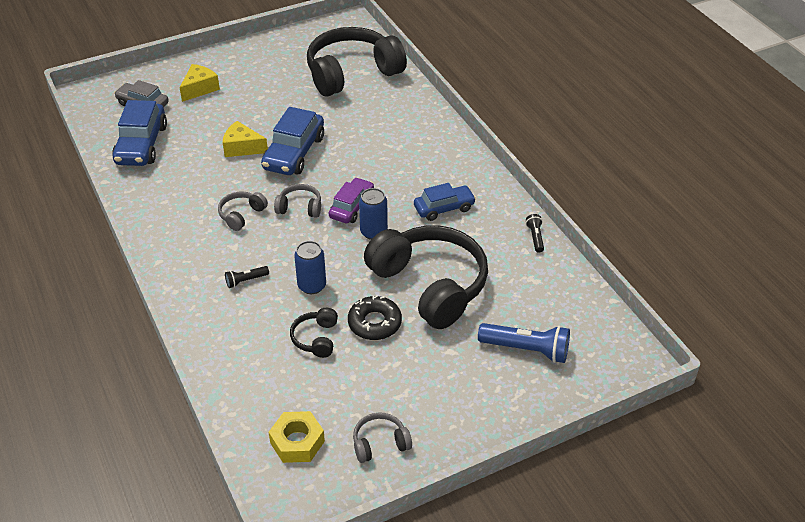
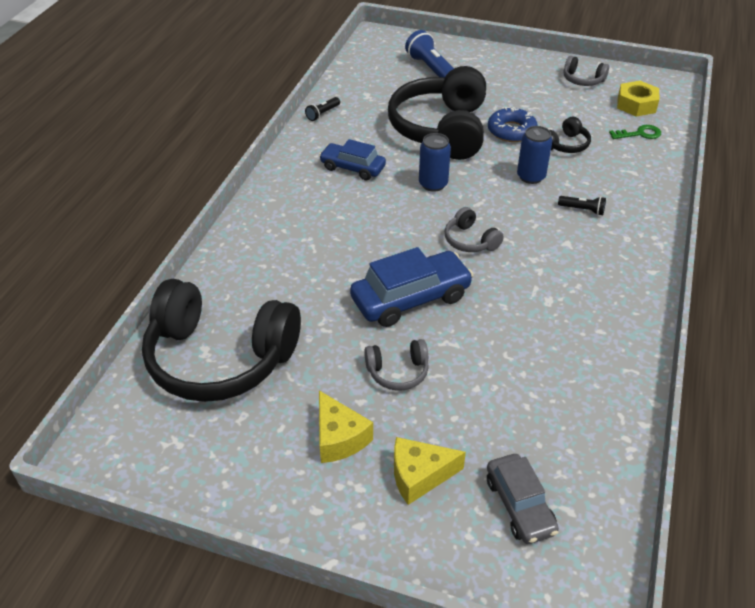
camera: 135 degrees left, 0 degrees up
blue car [112,100,167,166] -> none
grey headphones [218,192,268,231] -> grey headphones moved to [364,339,429,391]
yellow cheese [223,121,268,157] -> yellow cheese moved to [319,390,373,463]
purple car [329,178,374,223] -> none
black donut [348,295,402,340] -> blue donut [488,107,538,142]
none -> green key [609,125,661,139]

